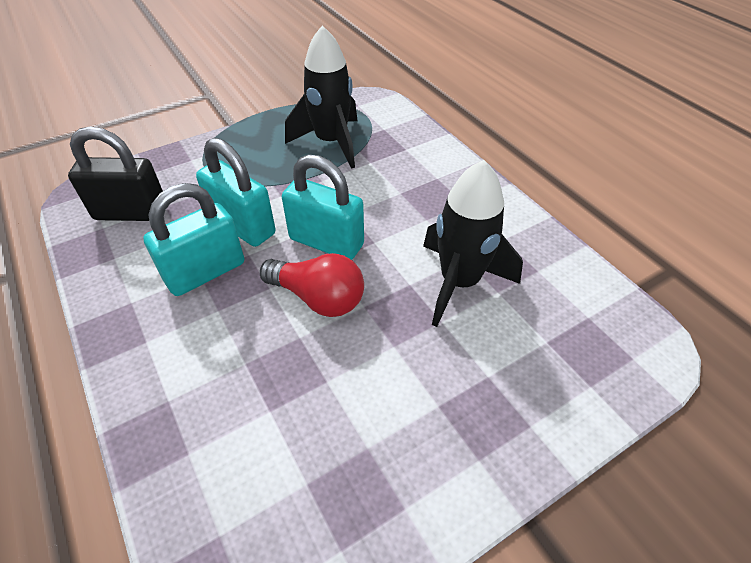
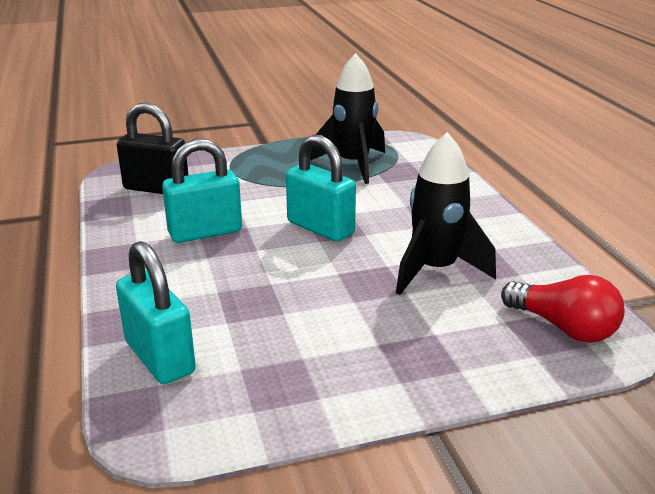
camera: 15 degrees right, 20 degrees down
turquoise padlock [196,138,276,247] -> turquoise padlock moved to [116,241,196,384]
red light bulb [260,253,364,317] -> red light bulb moved to [501,275,625,343]

